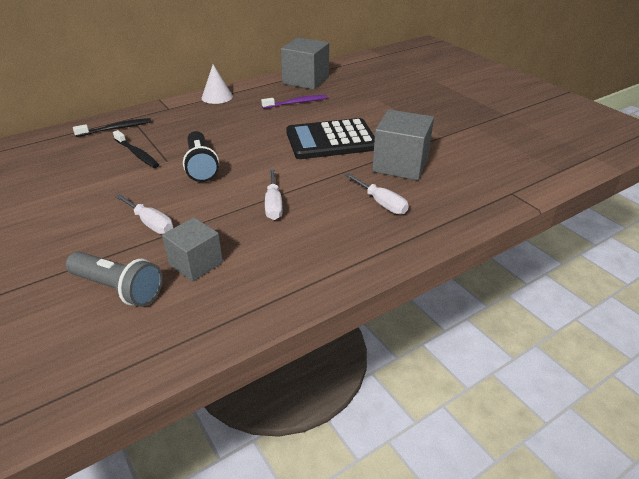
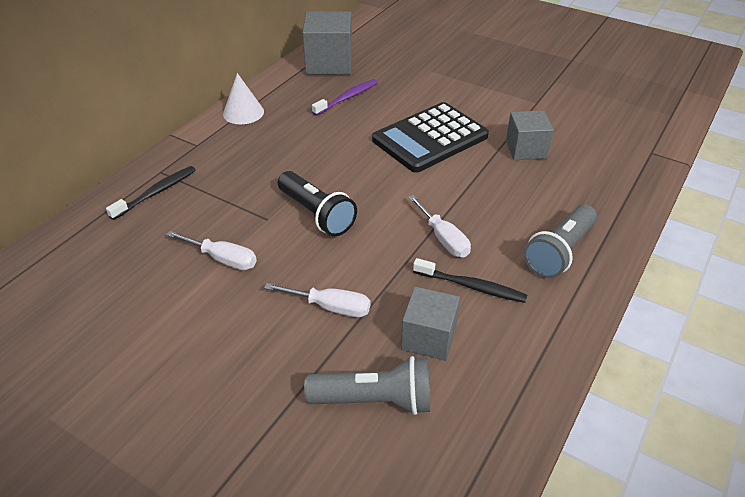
camera: 25 degrees left, 5 degrees up
black toothbrush [113,130,159,168] -> black toothbrush moved to [413,258,527,303]
white screwdriver [345,173,409,214] -> white screwdriver moved to [167,231,257,270]
grey cube [372,109,434,180] -> grey cube [506,111,554,160], size x0.65
none -> grey flashlight [523,205,597,278]

